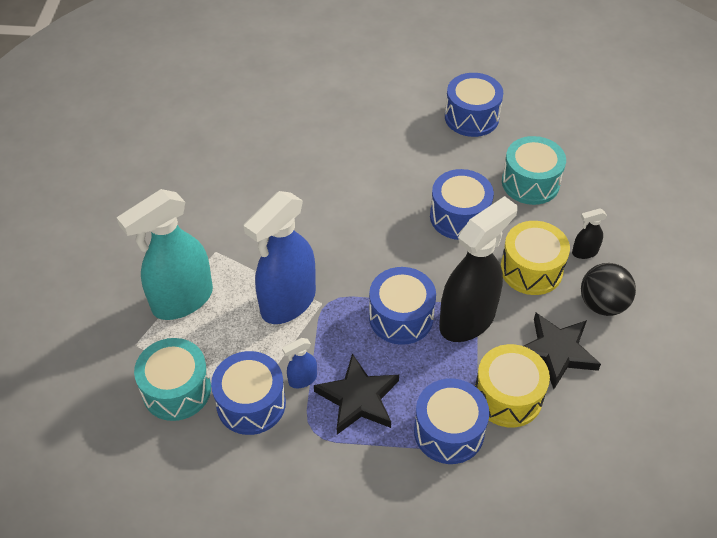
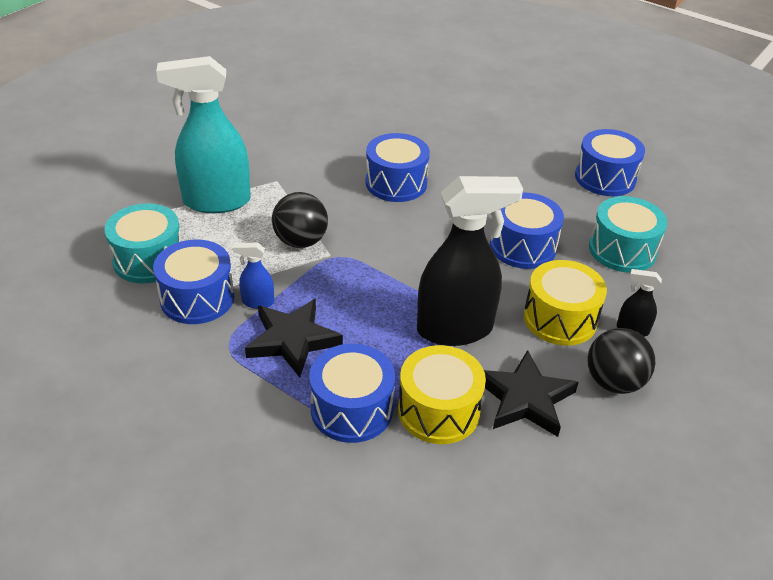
camera: 30 degrees right, 10 degrees down
blue spray bottle [244,191,316,324] -> black ball [272,192,328,248]
blue drum [369,267,436,345] -> blue drum moved to [366,133,430,202]

